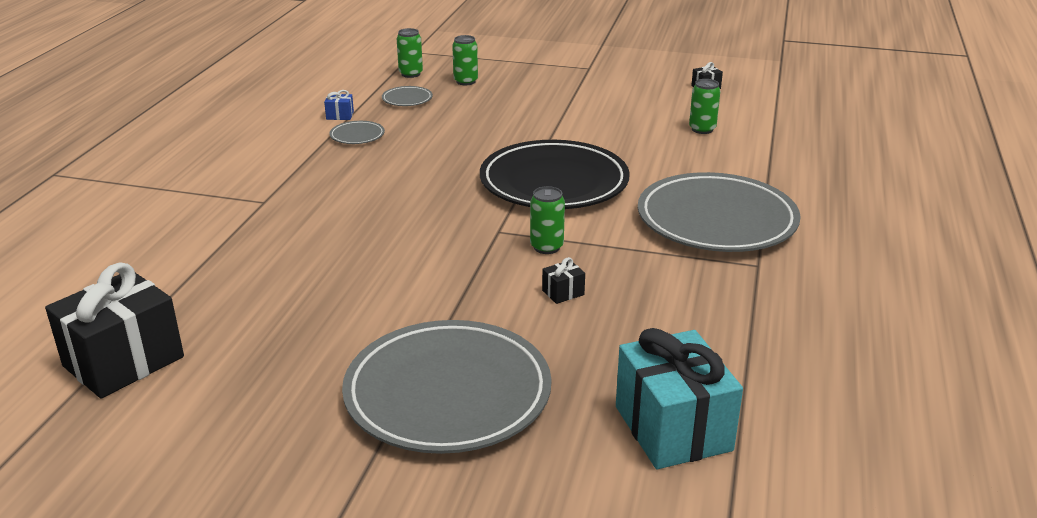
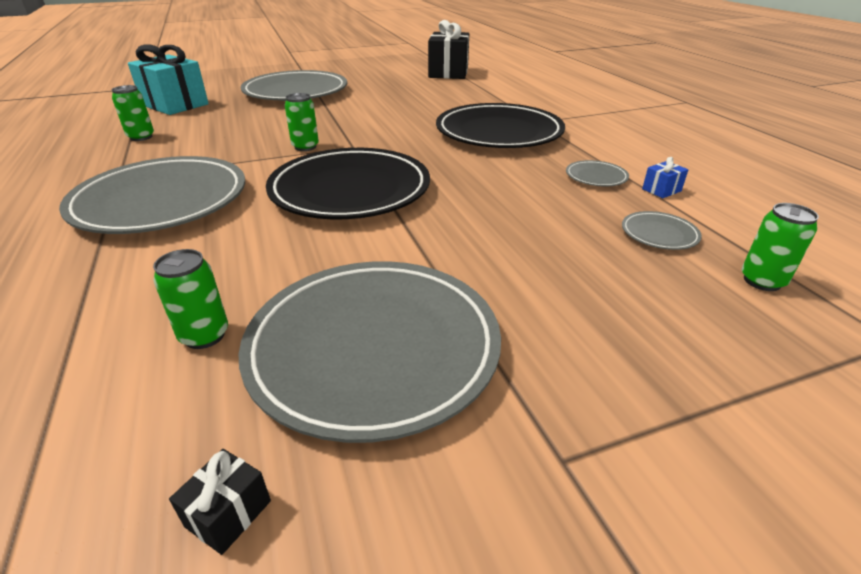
camera: 145 degrees right, 5 degrees up
green can [452,35,478,85] -> green can moved to [111,85,154,141]
black gift [542,257,585,304] -> none
none -> grey plate [239,261,501,443]
none -> black plate [436,103,565,148]

